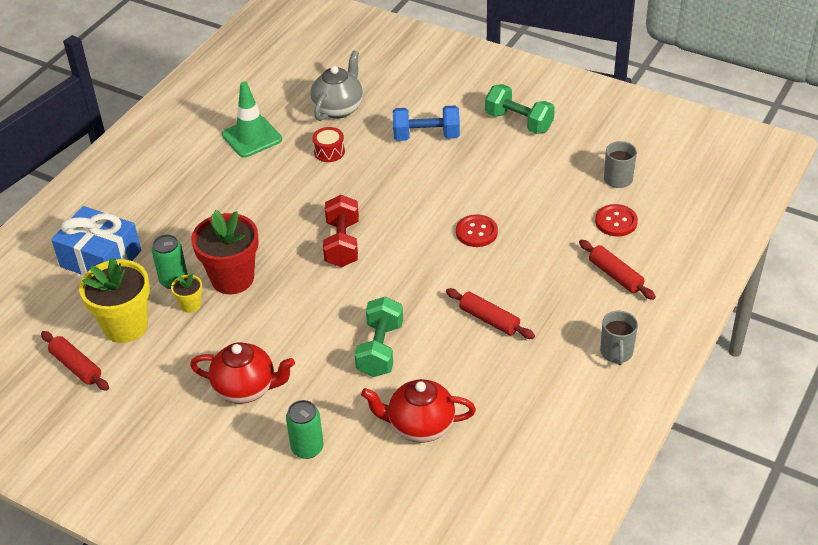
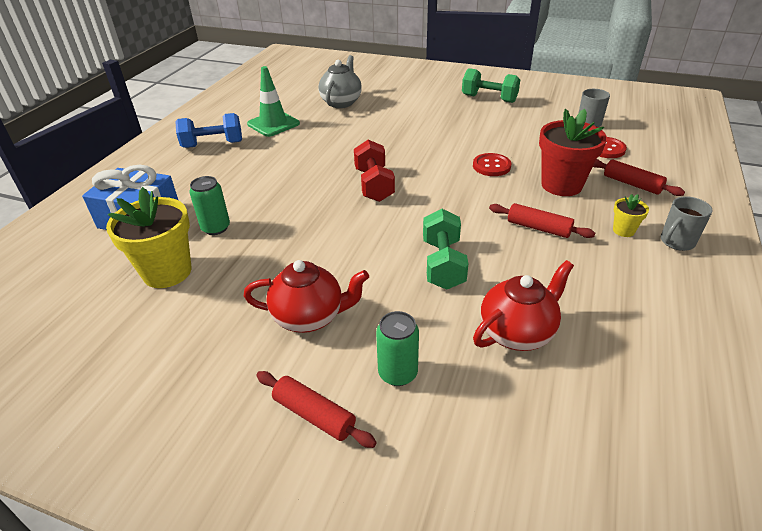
camera: 10 degrees left, 5 degrees down
red rolling pin [41,331,109,391] -> red rolling pin moved to [256,371,377,448]
yellow flower pot [171,273,202,313] -> yellow flower pot moved to [613,194,649,237]
red flower pot [191,210,259,294] -> red flower pot moved to [539,109,607,196]
red drum [312,127,345,162] -> none
red teapot [361,379,476,443] -> red teapot turned 150 degrees clockwise [473,260,574,351]
blue dumbbell [393,105,460,141] -> blue dumbbell moved to [175,113,242,148]
grey mug [600,311,638,365] -> grey mug turned 60 degrees clockwise [661,196,713,251]

